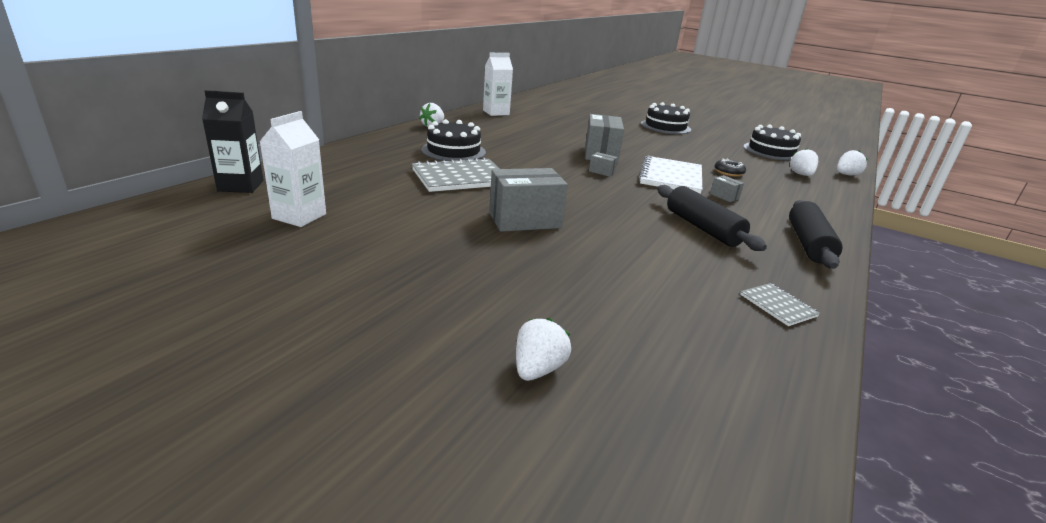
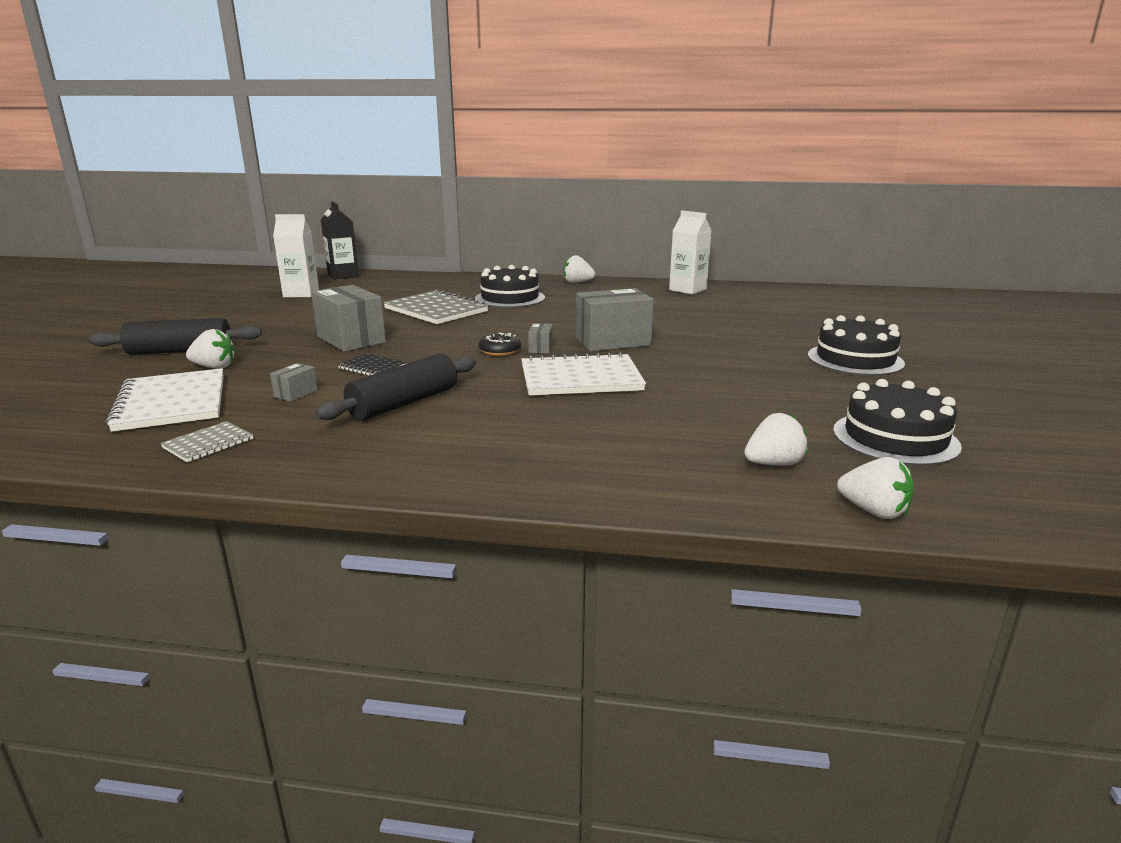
camera: 70 degrees right, 5 degrees down
white strawberry [516,318,571,381] -> white strawberry moved to [186,329,236,369]
grey box [710,175,744,202] -> grey box moved to [270,363,318,402]
black donut [714,159,746,176] -> black donut moved to [479,333,521,356]
black rolling pin [789,200,843,269] -> black rolling pin moved to [89,318,262,355]
none -> white notebook [106,368,224,432]
none -> black notebook [338,353,407,376]

